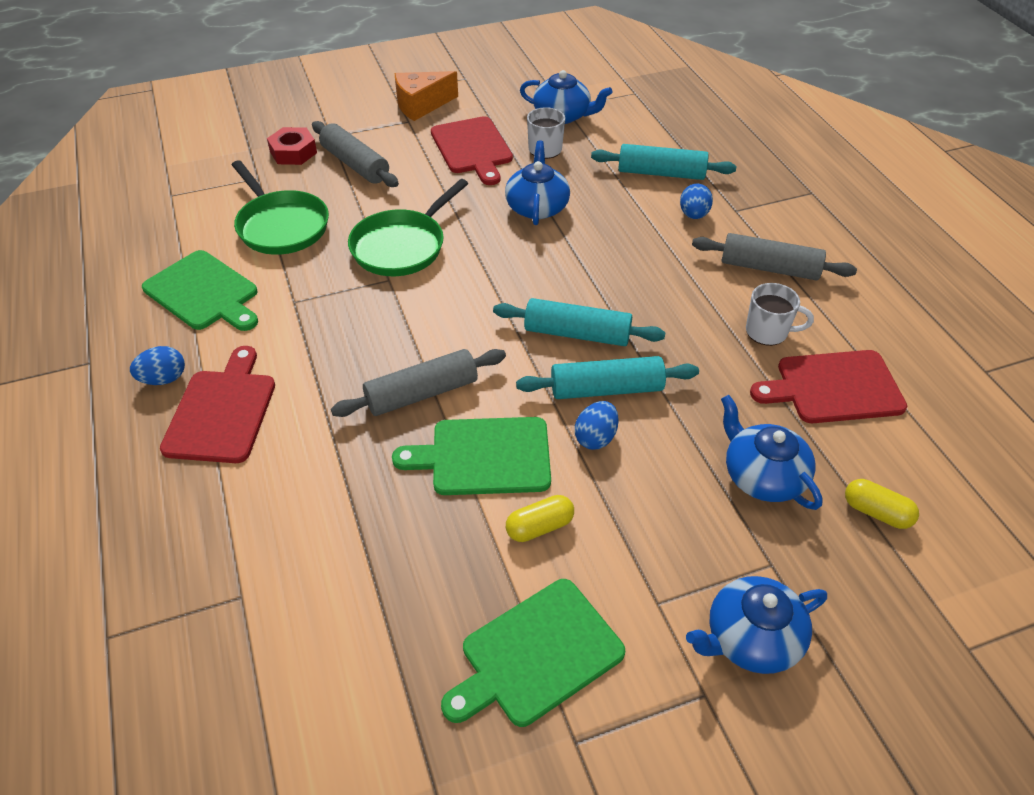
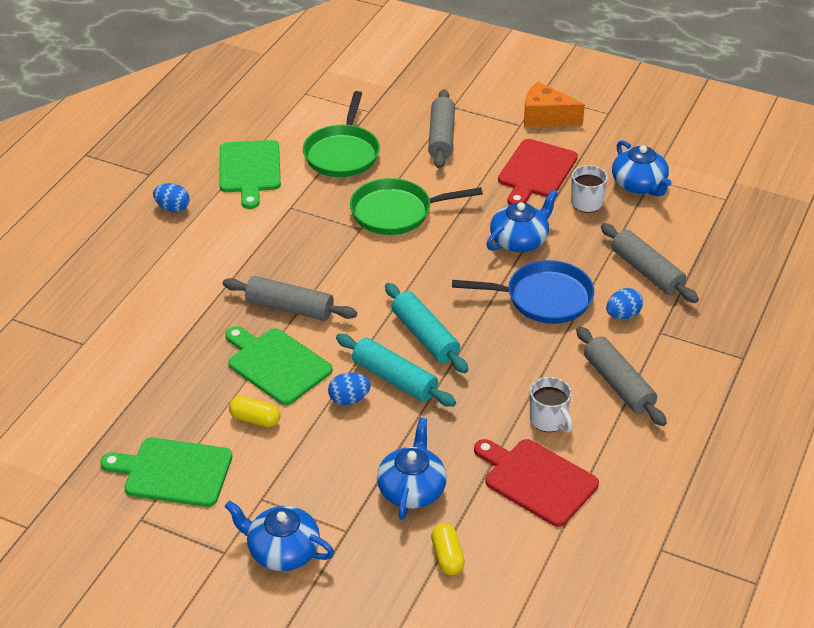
camera: 45 degrees right, 5 degrees down
red cutting board [160,346,275,463] -> none
red nut [267,127,317,165] -> none
turquoise rolling pin [591,144,736,180] -> grey rolling pin [601,223,699,303]
none -> blue pan [452,260,594,324]

